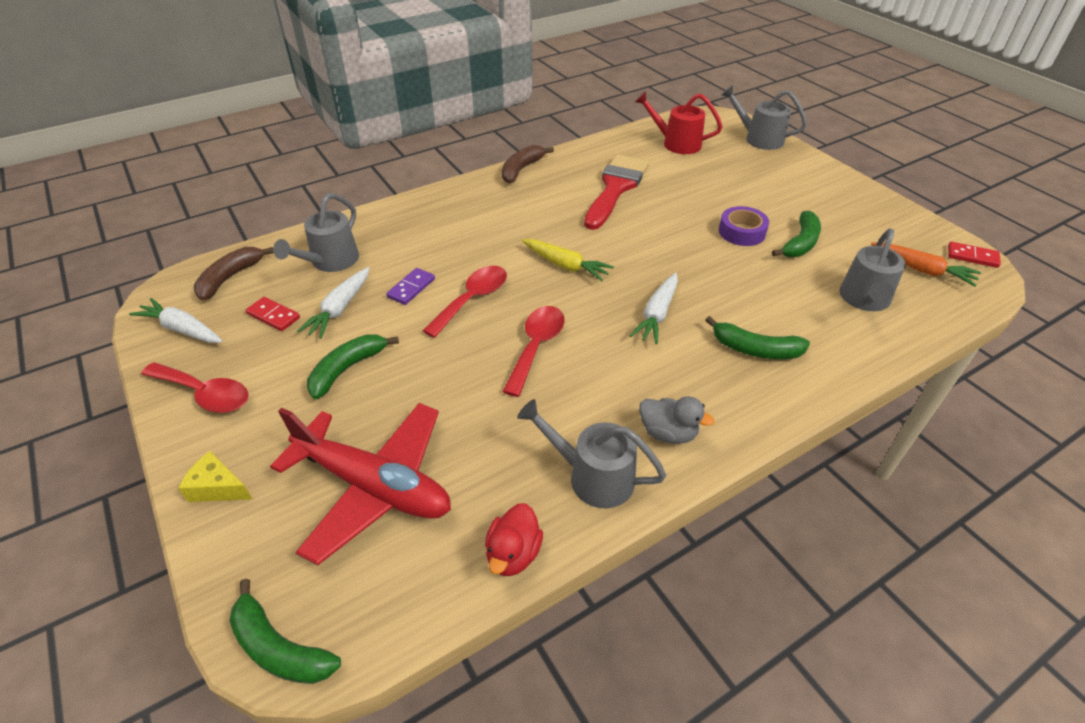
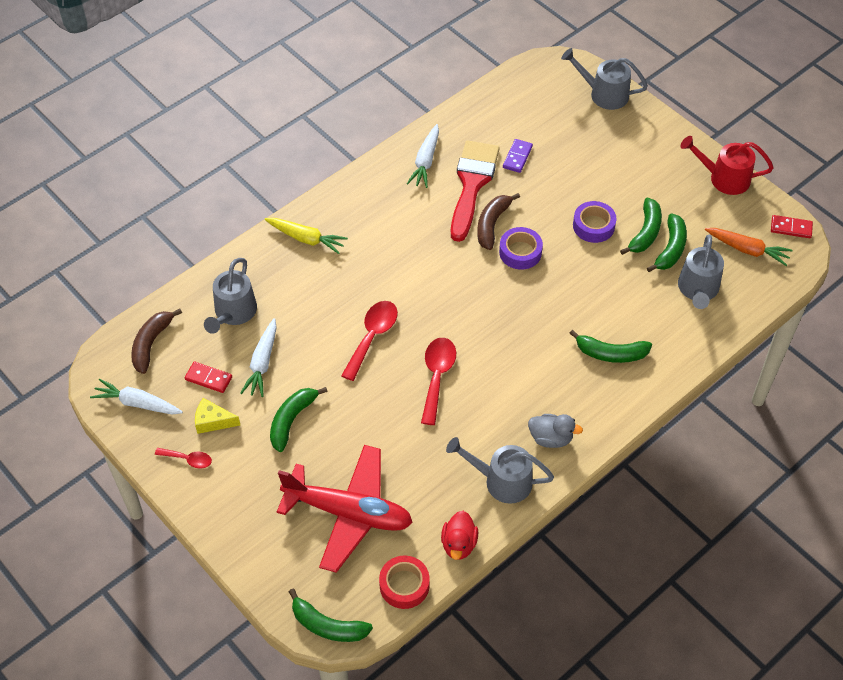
camera: 10 degrees left, 10 degrees up
red spoon [141,362,248,413] -> red spoon [155,448,212,469], size x0.57
yellow cheese [178,451,252,502] -> yellow cheese moved to [195,398,240,434]
purple domino [386,268,435,305] -> purple domino moved to [503,139,533,173]
brown banana [502,145,554,183] -> brown banana moved to [477,193,520,250]
yellow carrot [522,239,614,281] -> yellow carrot moved to [265,218,348,254]
white carrot [630,273,678,344] -> white carrot moved to [407,124,439,188]
red watering can [635,91,722,154] -> red watering can moved to [680,136,774,195]
none -> red tape [379,556,430,609]
none -> purple tape [499,227,543,270]
none -> green banana [647,213,687,272]

